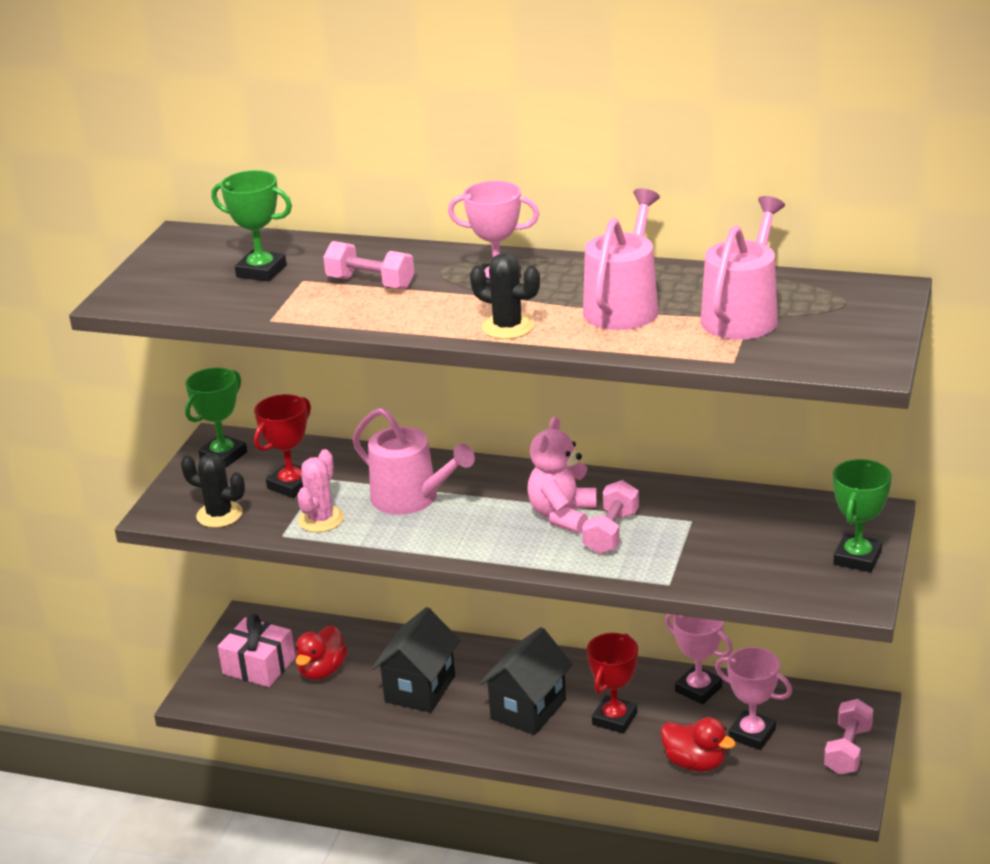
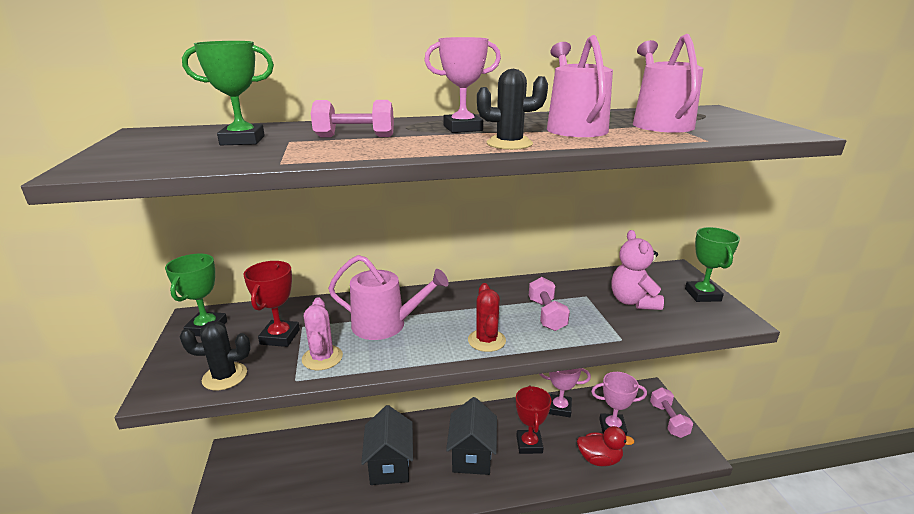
camera: 30 degrees left, 5 degrees down
pink gift [218,614,296,687] -> none
red duck [295,625,348,680] -> none
pink teddy bear [527,416,597,533] -> pink teddy bear moved to [612,230,664,310]
none -> red cactus [468,283,506,352]

